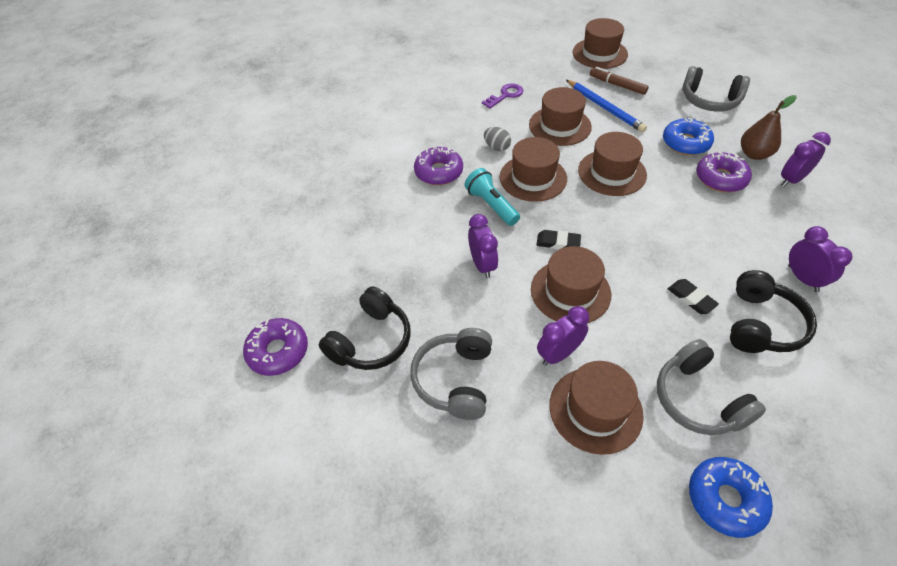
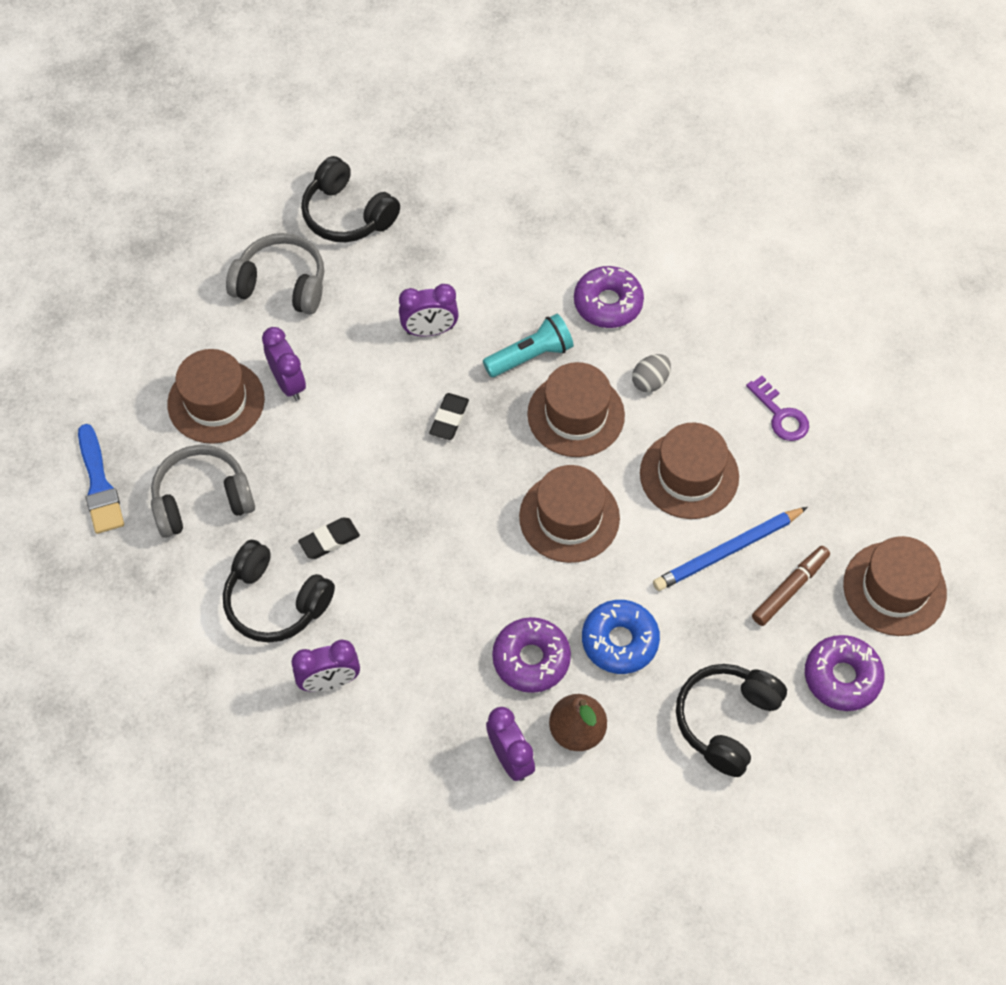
camera: 95 degrees right, 10 degrees up
purple donut [243,318,308,376] -> purple donut moved to [805,635,885,711]
brown hat [531,246,611,323] -> none
grey headphones [682,66,750,112] -> black headphones [676,664,787,777]
blue donut [689,457,773,538] -> blue brush [78,424,124,534]

